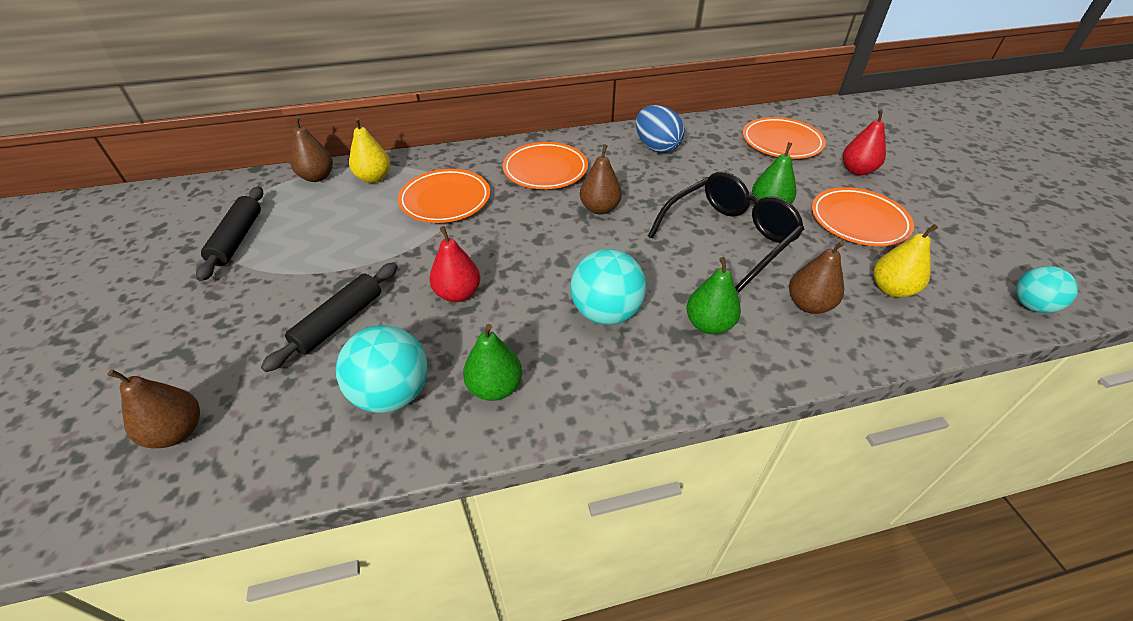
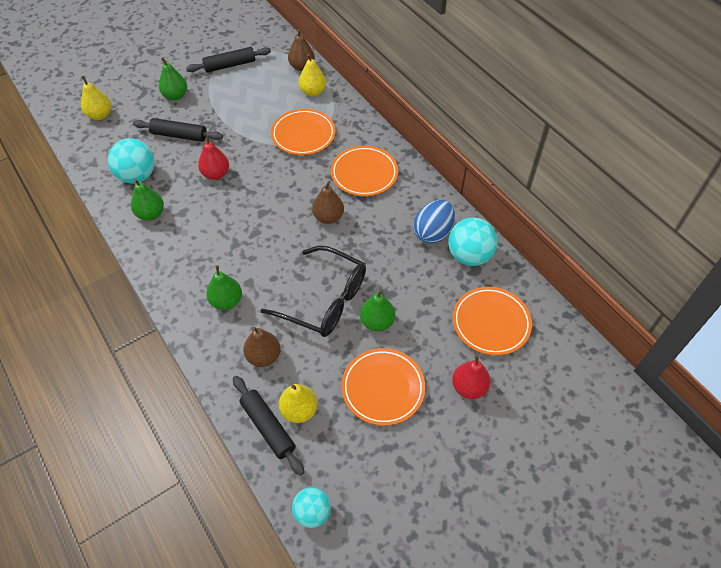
camera: 70 degrees right, 10 degrees up
brown pear [107,369,200,448] -> yellow pear [81,76,111,120]
turquoise ball [571,249,647,325] -> turquoise ball moved to [448,218,497,266]
none -> green pear [159,57,187,100]
none -> black rolling pin [233,376,304,476]

